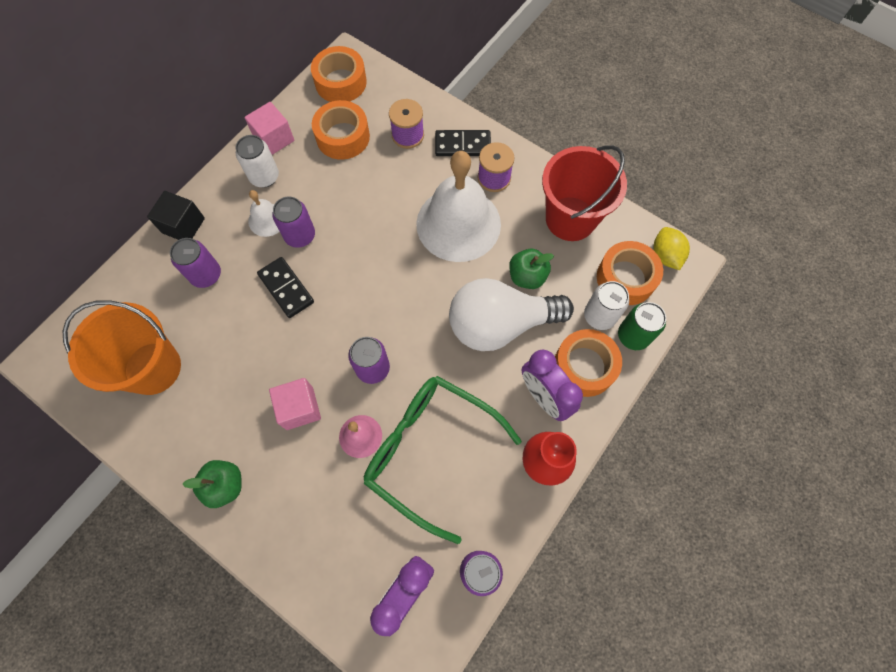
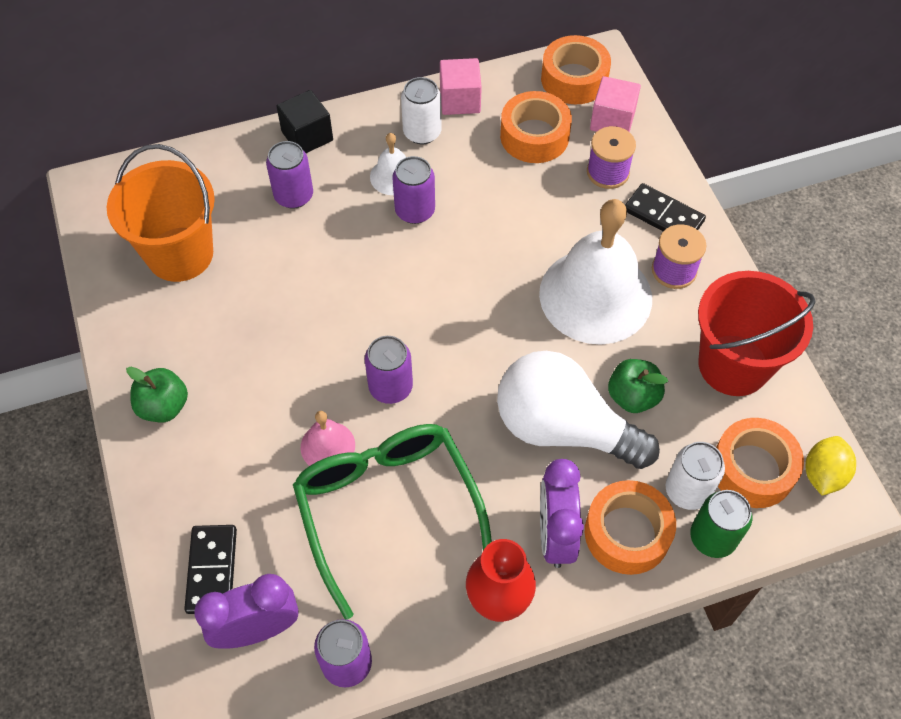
camera: 35 degrees right, 10 degrees down
black domino [257,257,314,318] -> black domino moved to [184,525,237,614]
pink cube [269,378,321,430] -> pink cube moved to [590,76,641,132]

